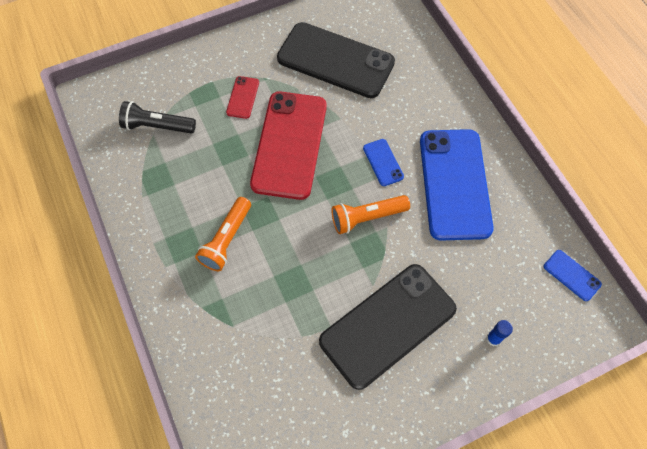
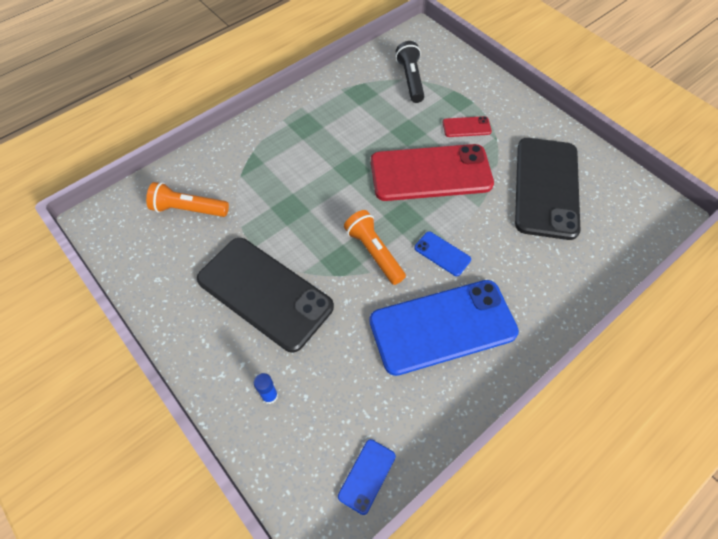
camera: 75 degrees right, 5 degrees down
orange flashlight [195,197,251,271] -> orange flashlight moved to [146,182,229,217]
blue phone [363,139,404,186] -> blue phone turned 75 degrees clockwise [414,231,471,276]

